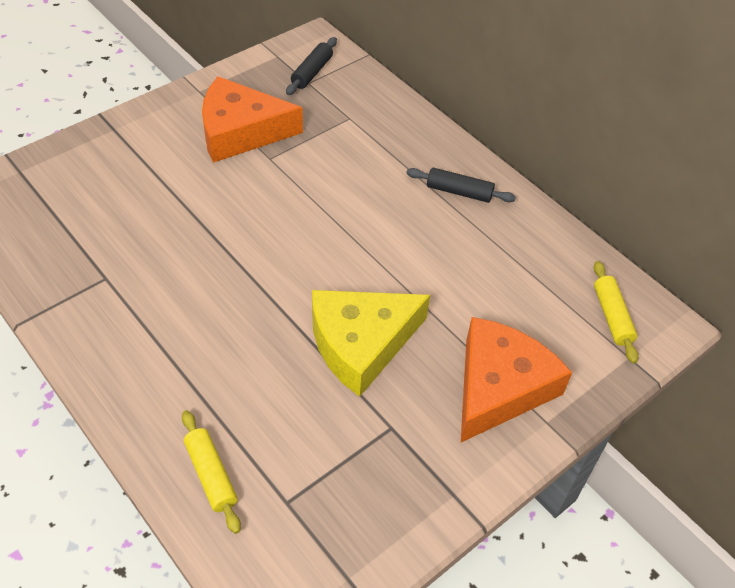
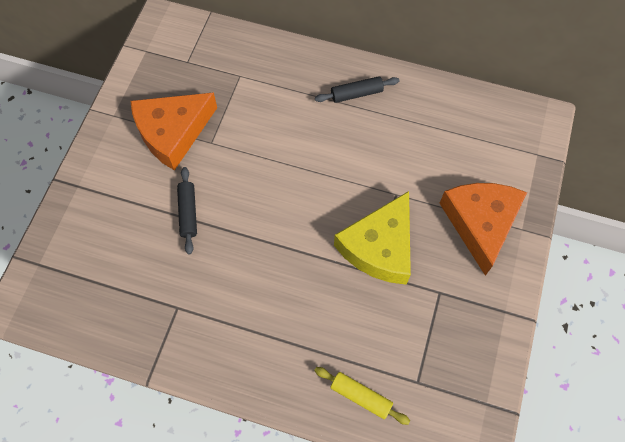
camera: 30 degrees left, 15 degrees up
black rolling pin [286,37,337,95] -> black rolling pin moved to [177,167,197,254]
yellow rolling pin [594,261,639,363] -> none

